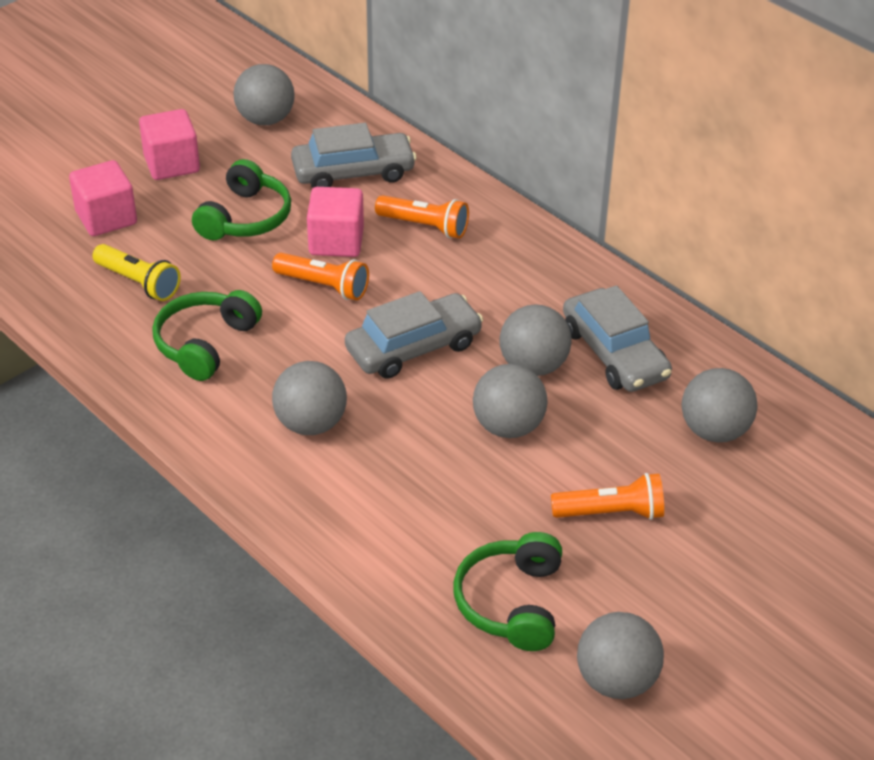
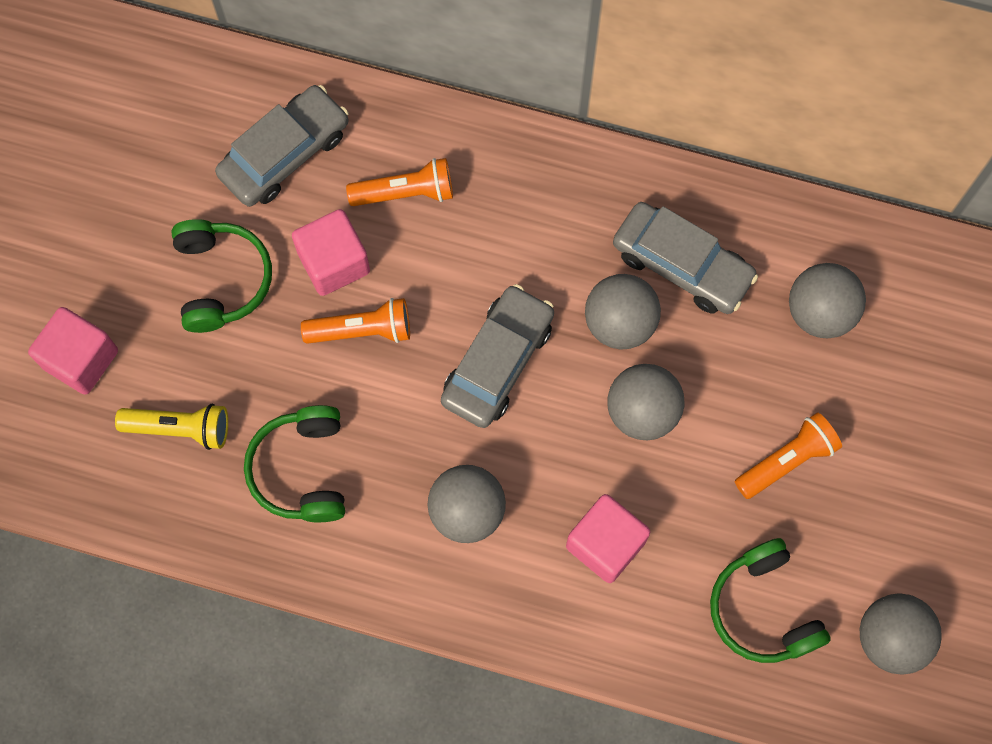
camera: 30 degrees left, 30 degrees up
pink cube [139,109,200,180] -> pink cube moved to [566,494,650,583]
grey ball [234,64,295,125] -> none

